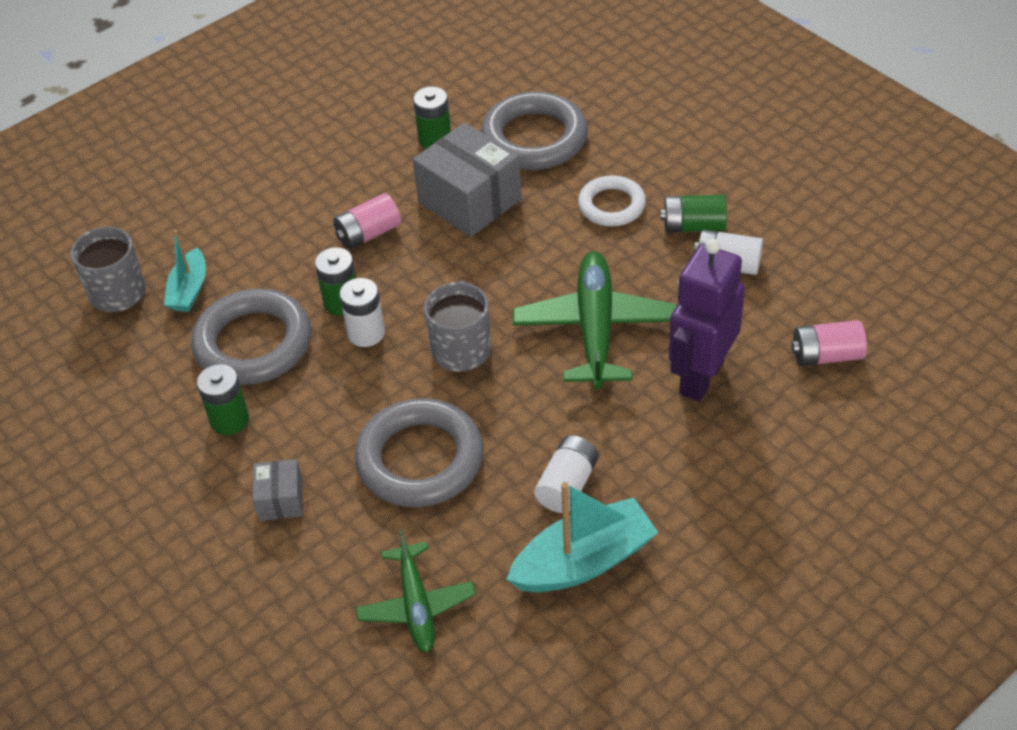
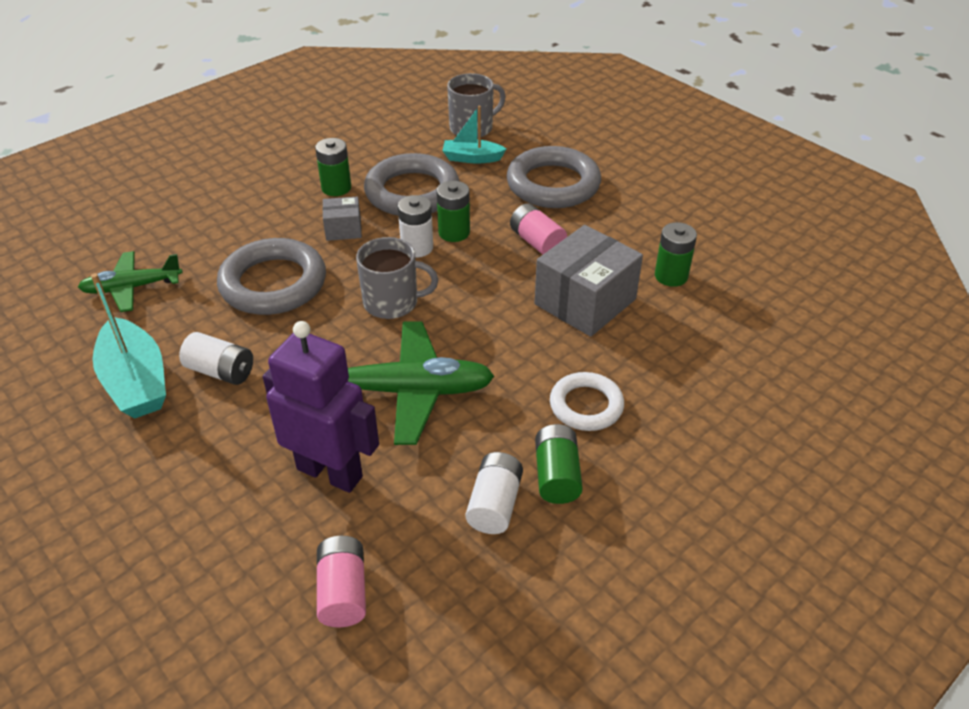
camera: 85 degrees right, 5 degrees down
grey box [253,459,303,521] -> grey box moved to [322,196,362,241]
grey ring [481,92,588,170] -> grey ring moved to [507,146,601,208]

